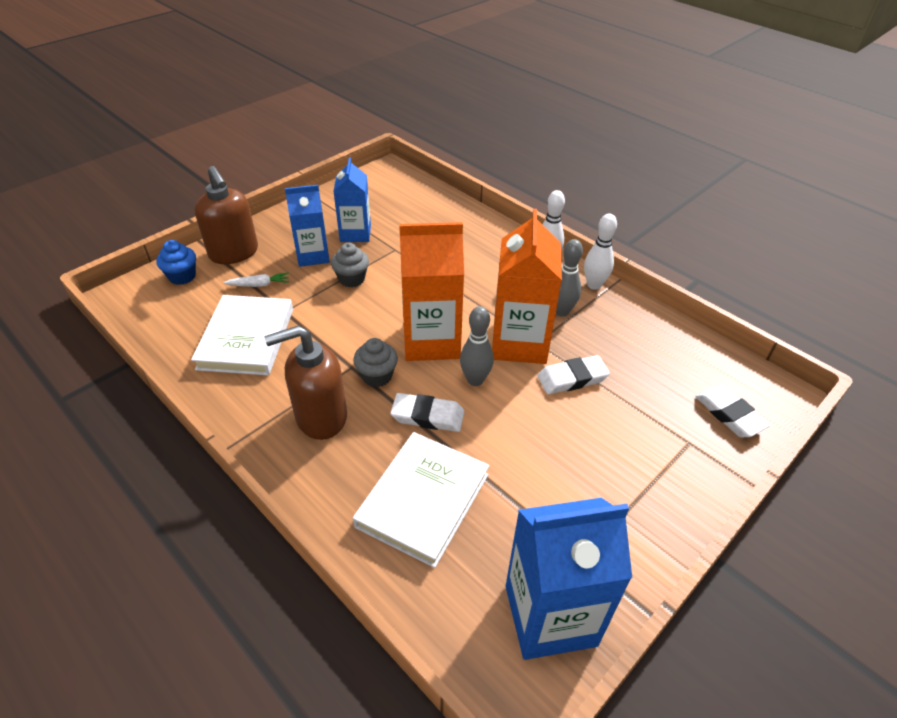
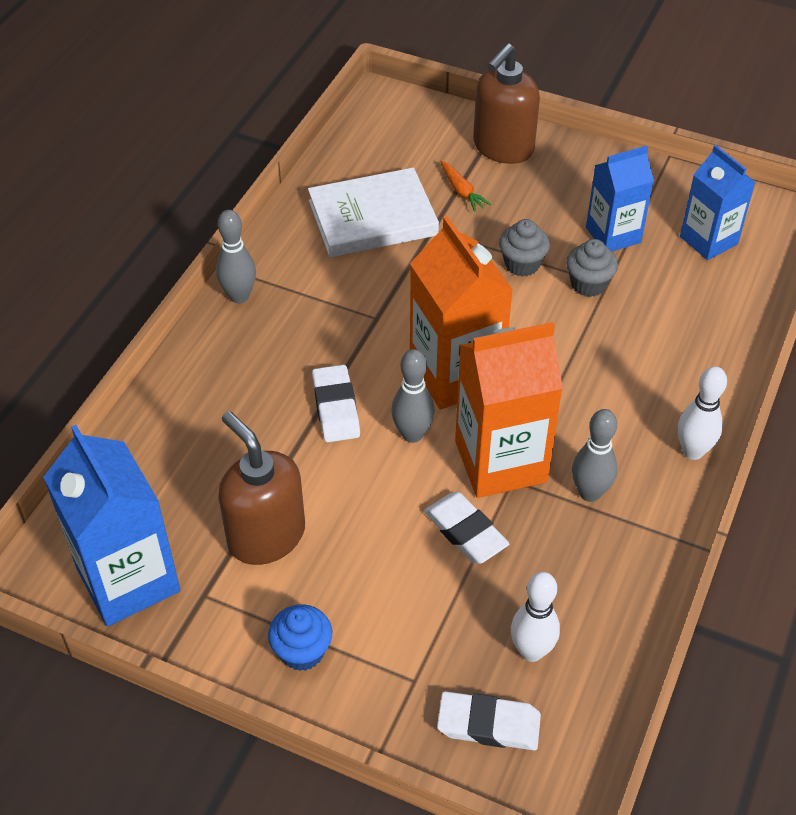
camera: 70 degrees right, 5 degrees up
blue cupcake [156,240,196,285] -> blue cupcake moved to [268,605,332,671]
white carrot [223,273,289,287] -> orange carrot [440,161,491,212]
brown soap dispenser [264,326,347,440] -> brown soap dispenser moved to [218,411,305,565]
blue carton [285,185,330,267] -> blue carton moved to [680,145,756,260]
grey cupcake [353,338,398,387] -> grey cupcake moved to [566,239,618,297]
white book [353,432,489,568] -> none
white bowling pin [584,214,617,290] -> white bowling pin moved to [511,572,560,662]
white eraser [695,385,770,437] -> white eraser turned 60 degrees clockwise [437,691,541,750]
none -> grey bowling pin [216,210,256,303]

